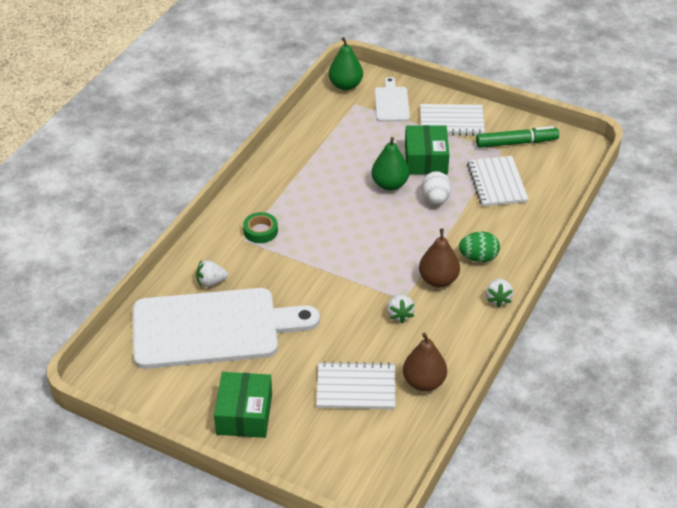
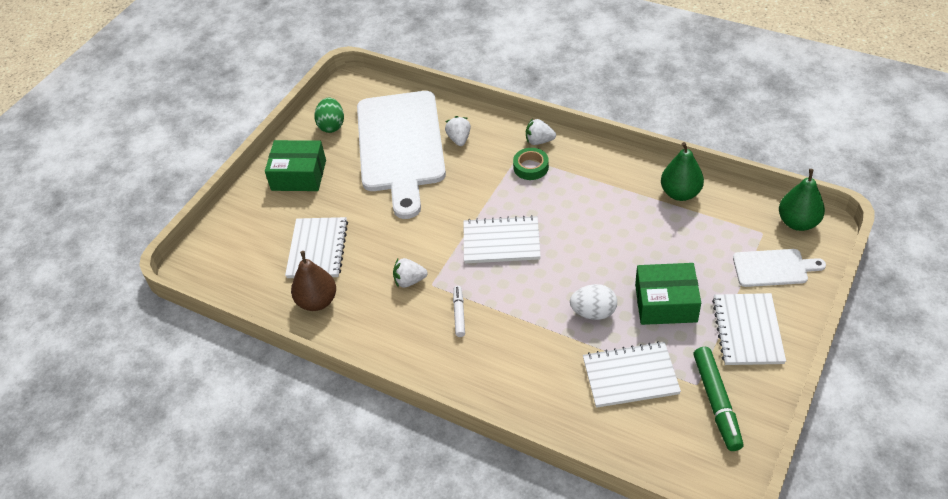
camera: 95 degrees right, 5 degrees up
green pear [371,137,409,191] -> green pear moved to [661,142,704,201]
brown pear [419,228,460,287] -> white marker [453,286,465,337]
green egg [459,232,500,262] -> green egg moved to [314,98,344,133]
white strawberry [486,278,513,308] -> white strawberry moved to [526,118,556,145]
none -> white notebook [464,215,541,263]

